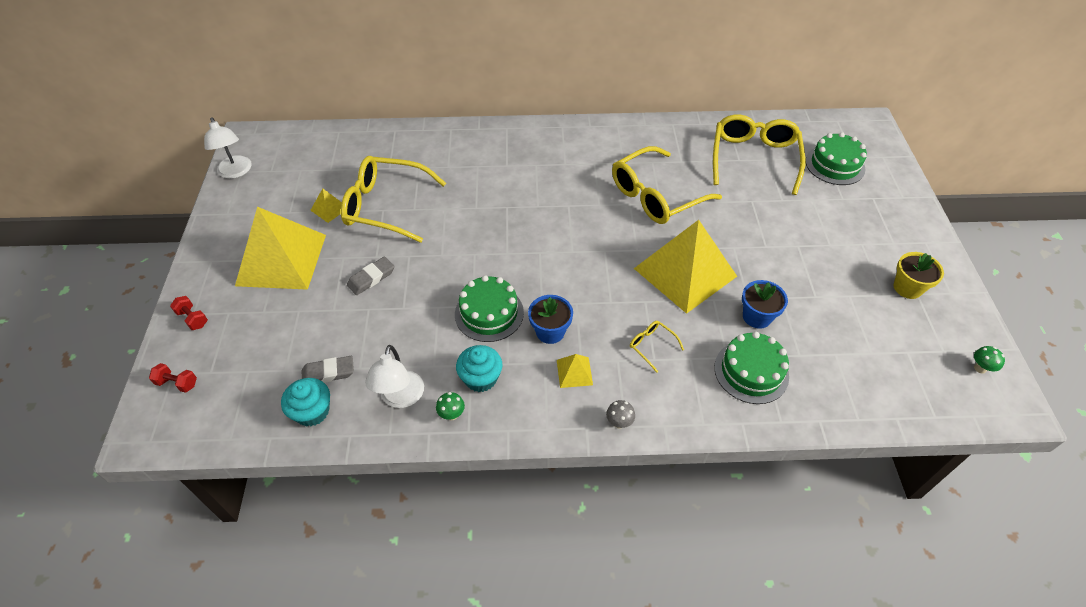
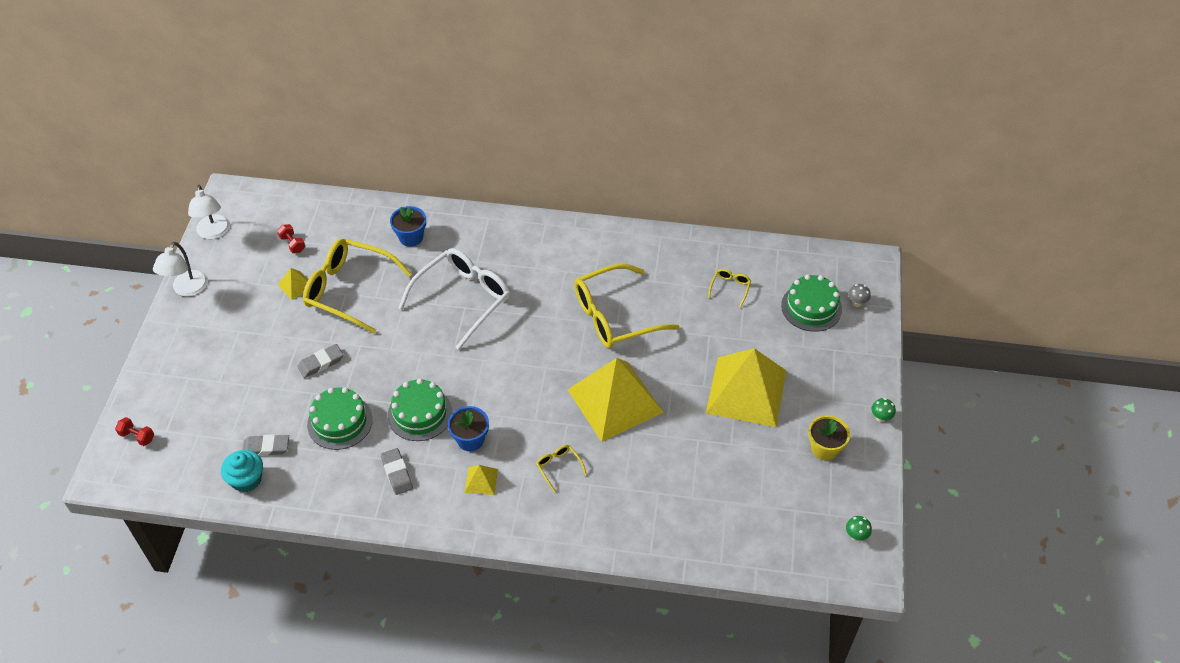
camera: 10 degrees right, 0 degrees up
red dumbbell [170,296,208,330] -> red dumbbell moved to [277,224,305,253]
yellow pyramid [235,207,326,290] -> yellow pyramid moved to [706,348,786,427]
white lamp [365,345,424,408] -> white lamp moved to [153,242,208,297]
green mushroom [436,392,465,420] -> green mushroom moved to [871,398,896,422]
turquoise cupcake [456,345,503,392] -> grey eraser [381,448,413,495]
grey mushroom [606,400,635,429] -> grey mushroom moved to [848,284,871,307]
yellow glasses [713,115,805,195] -> yellow glasses [708,269,751,307], size x0.42
green cake [714,332,789,404] -> green cake moved to [307,387,373,450]
blue flower pot [742,280,788,329] -> blue flower pot moved to [390,206,426,247]
none -> white glasses [399,248,510,350]

